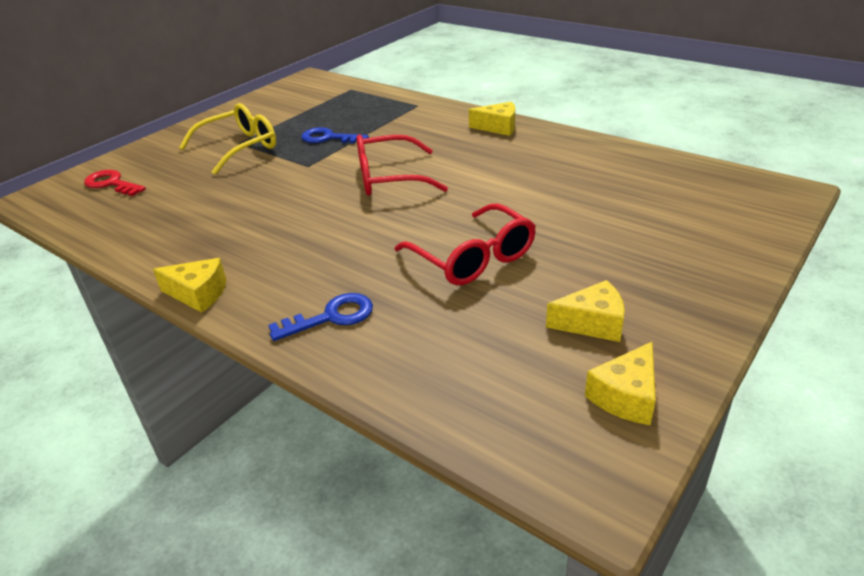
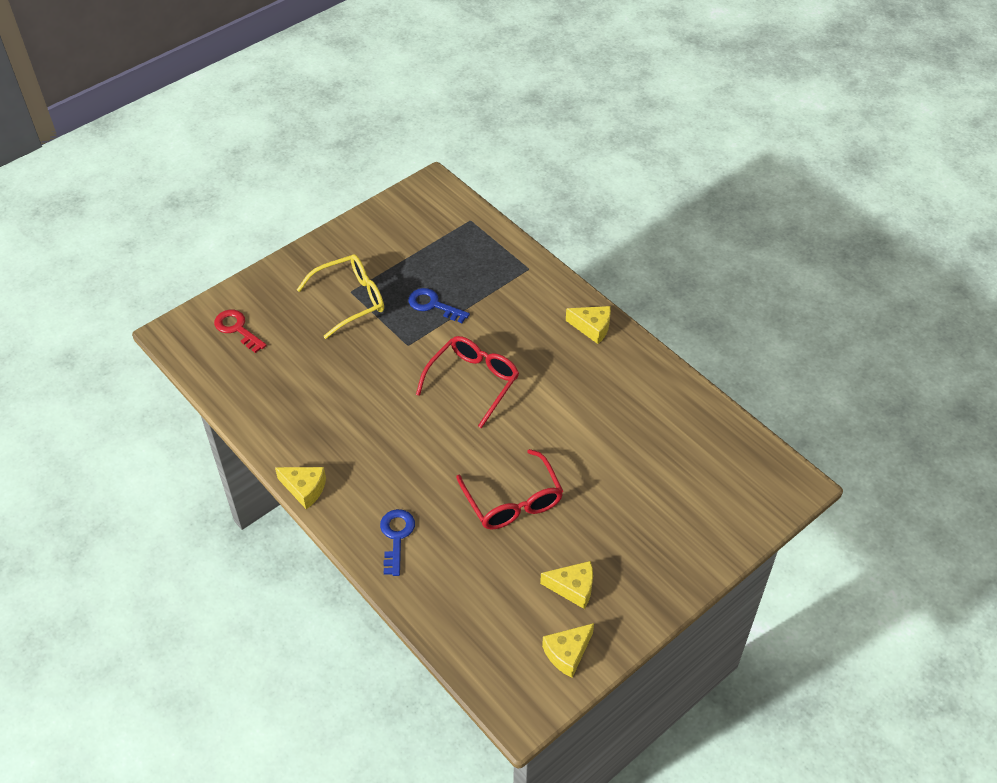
camera: 10 degrees right, 15 degrees up
blue key [268,293,373,341] -> blue key turned 75 degrees counterclockwise [380,509,415,576]
red glasses [357,135,448,196] -> red glasses turned 120 degrees clockwise [416,336,519,429]

